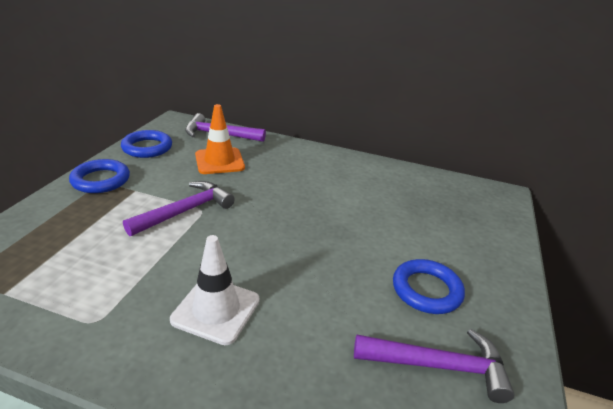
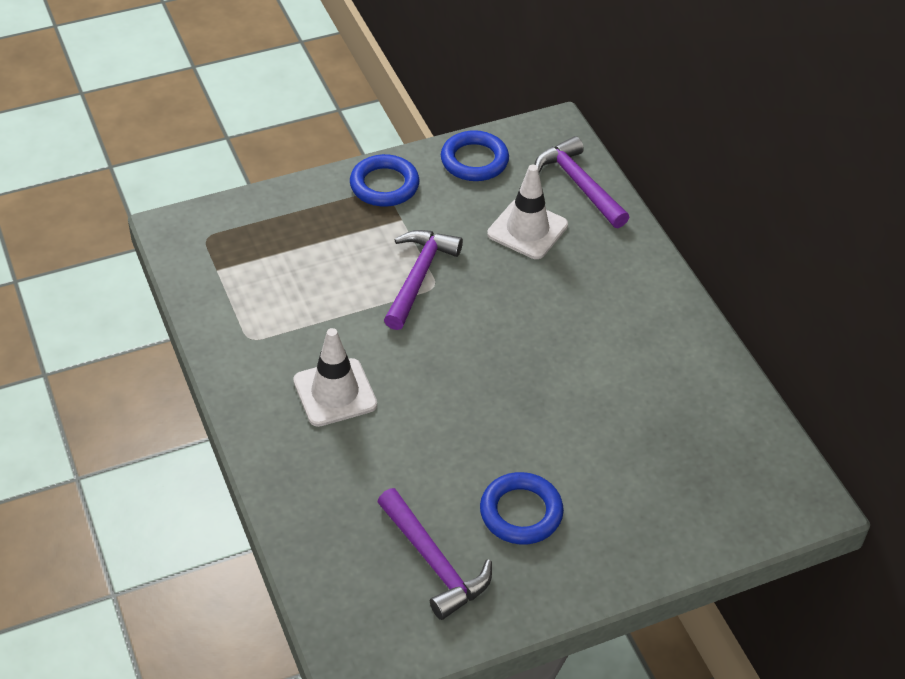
camera: 50 degrees right, 15 degrees up
purple hammer [123,181,235,236] -> purple hammer turned 75 degrees counterclockwise [384,230,463,330]
orange traffic cone [195,104,245,174] -> white traffic cone [487,165,568,259]

